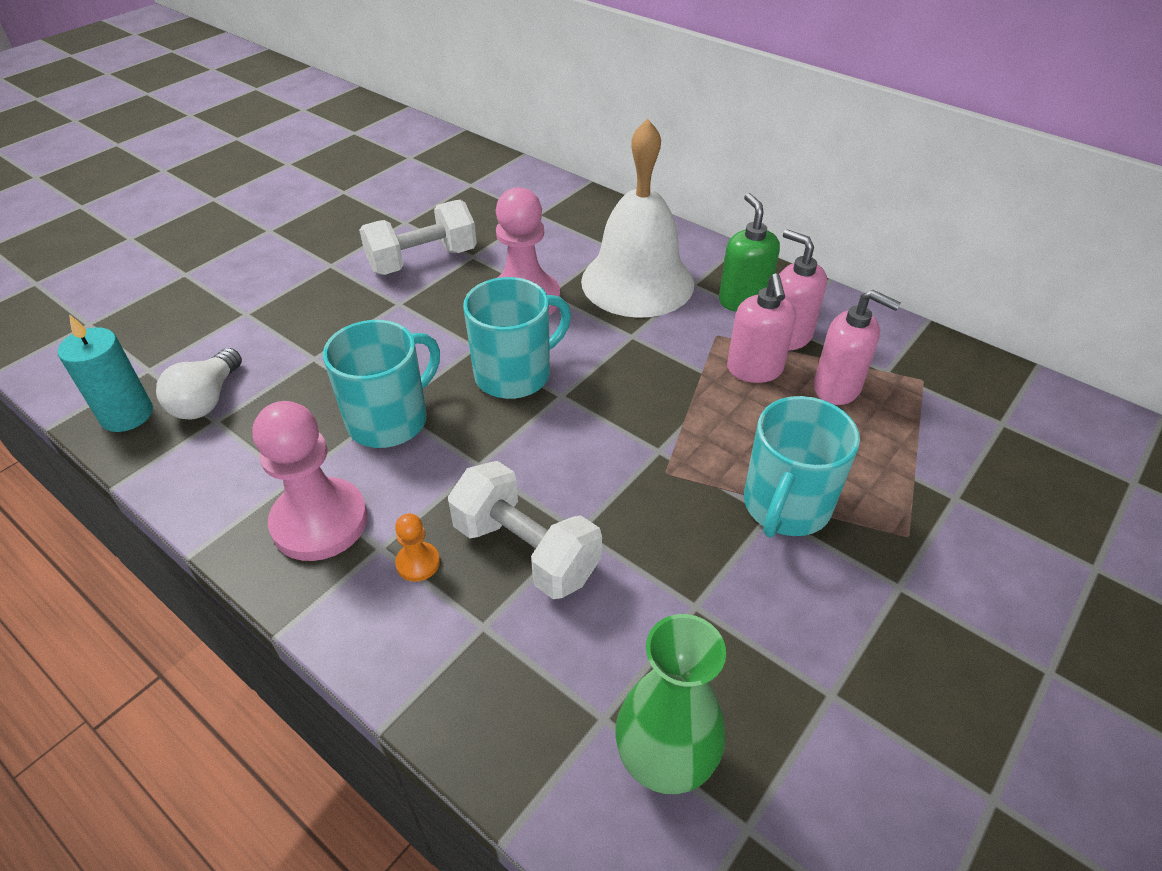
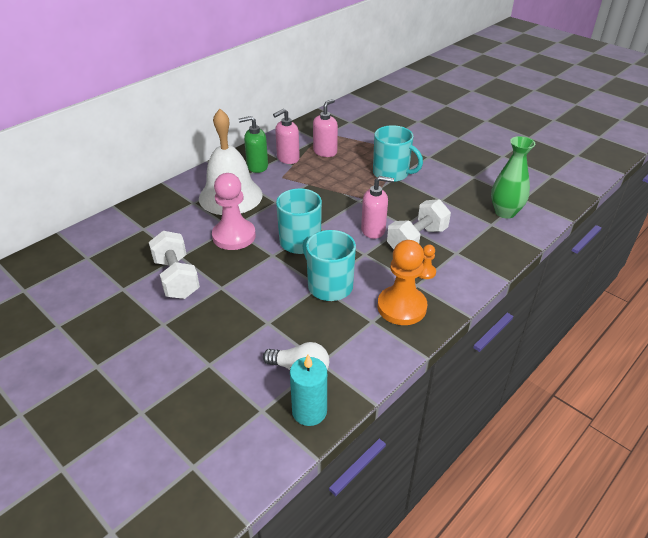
camera: 85 degrees left, 5 degrees down
pink pawn [253,401,368,561] -> orange pawn [377,240,427,325]
pink soap dispenser [727,273,796,383] -> pink soap dispenser moved to [361,176,394,239]

